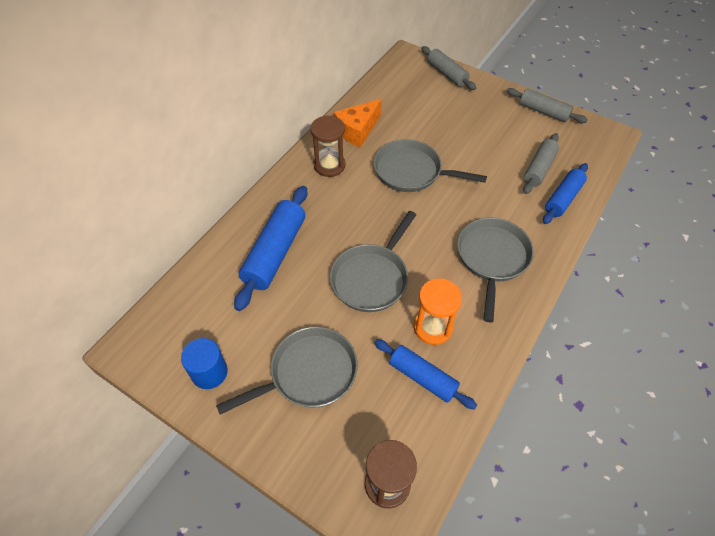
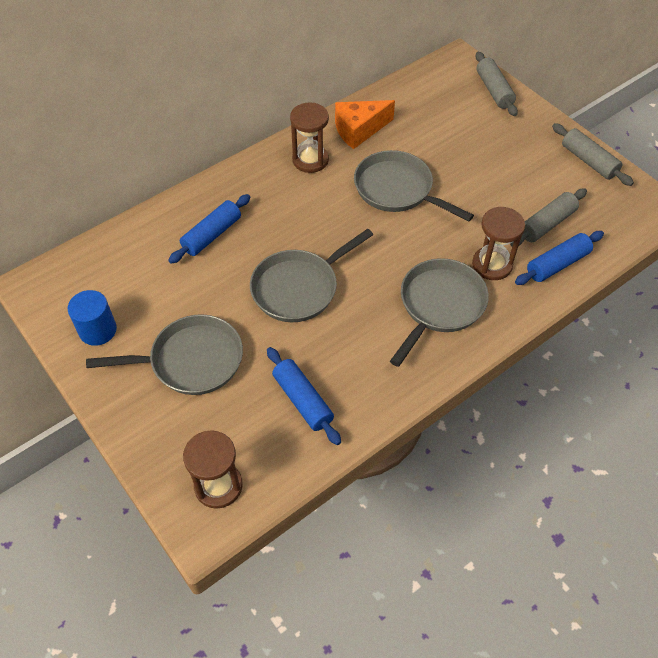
camera: 20 degrees right, 0 degrees up
blue rolling pin [234,186,308,311] -> blue rolling pin [168,194,251,264], size x0.65
orange hourglass [414,278,462,345] -> none
none -> brown hourglass [472,207,525,280]

